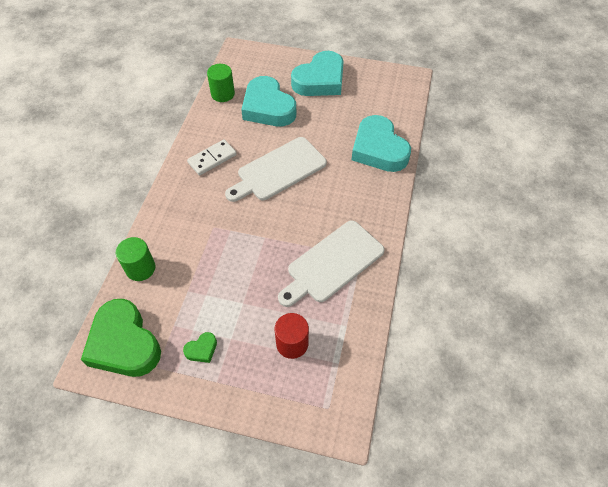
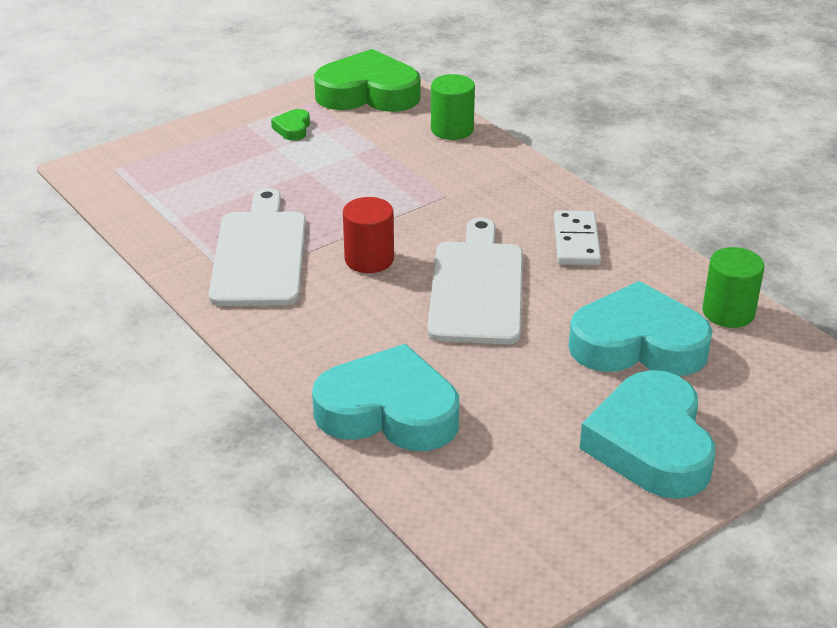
camera: 130 degrees right, 20 degrees down
red cylinder [275,313,309,359] -> red cylinder moved to [343,197,394,273]

